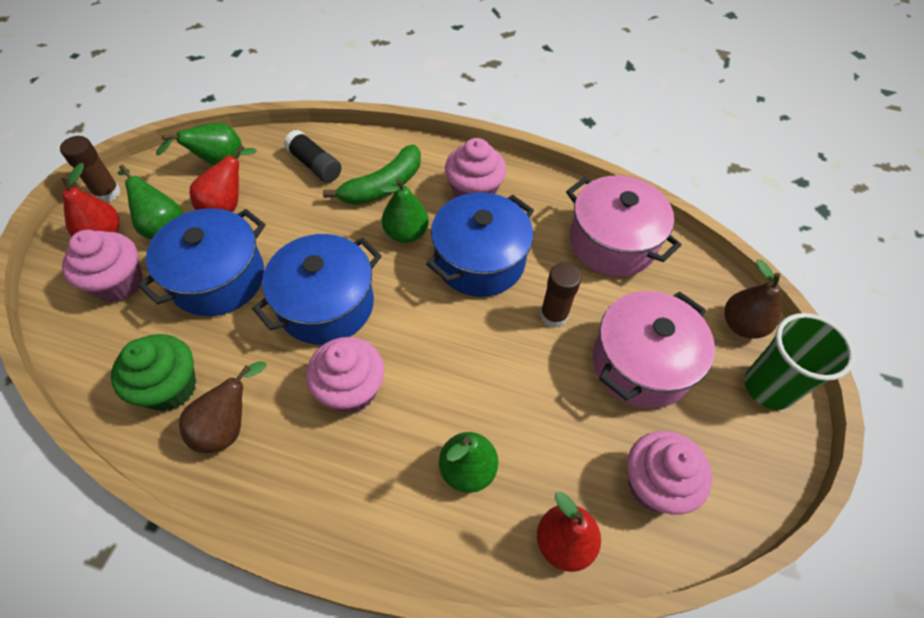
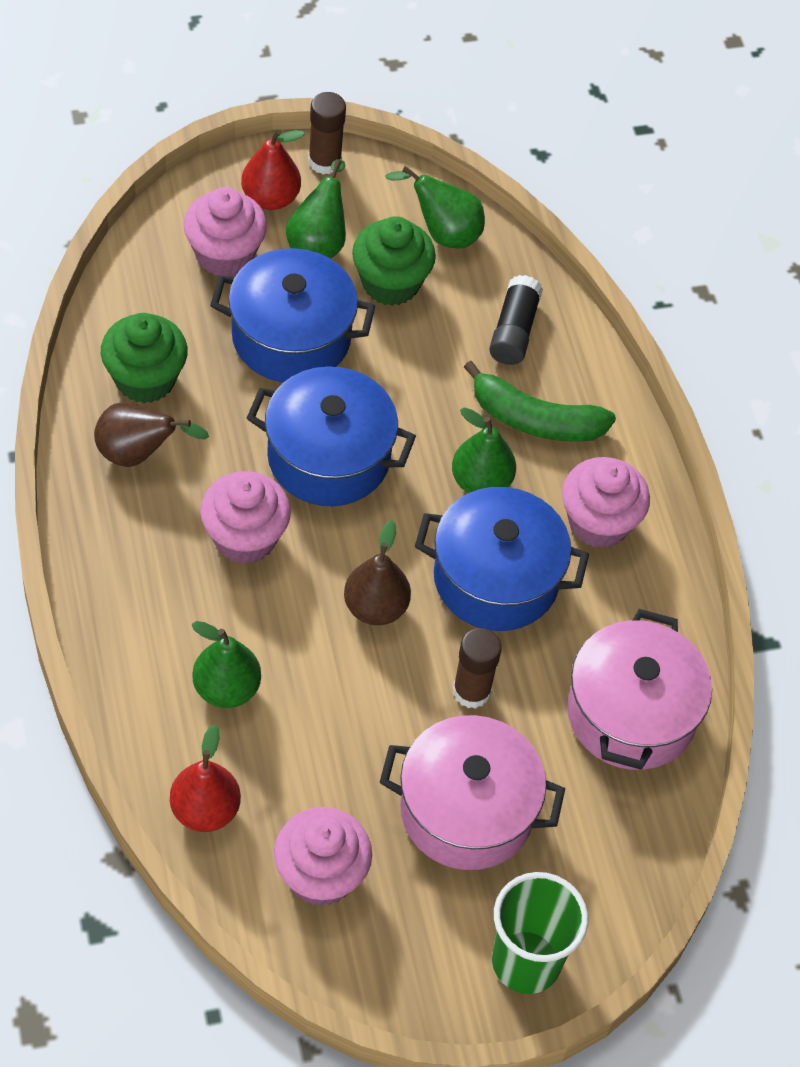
camera: 55 degrees right, 0 degrees up
red pear [190,145,257,212] -> green cupcake [352,216,436,306]
brown pear [724,259,781,339] -> brown pear moved to [344,520,411,625]

